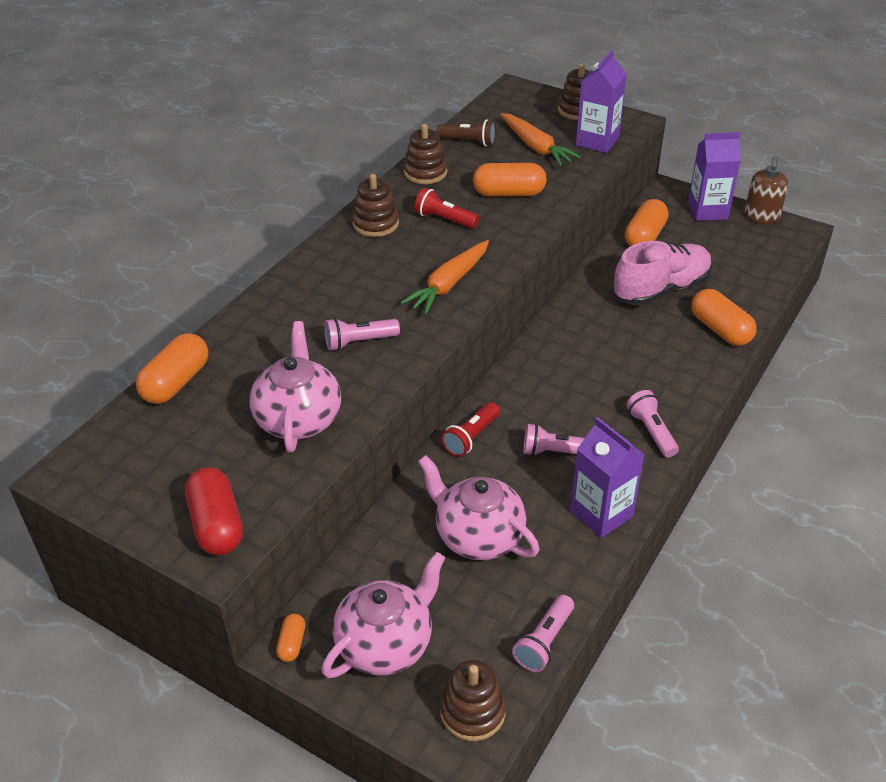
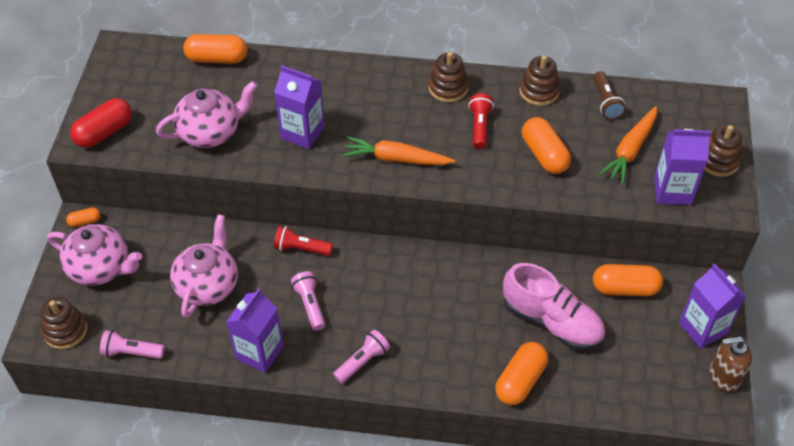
camera: 65 degrees right, 10 degrees up
pink flashlight [324,318,400,351] -> purple carton [274,65,325,149]

